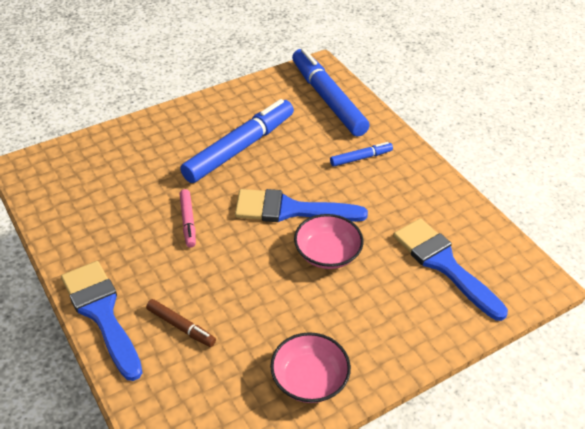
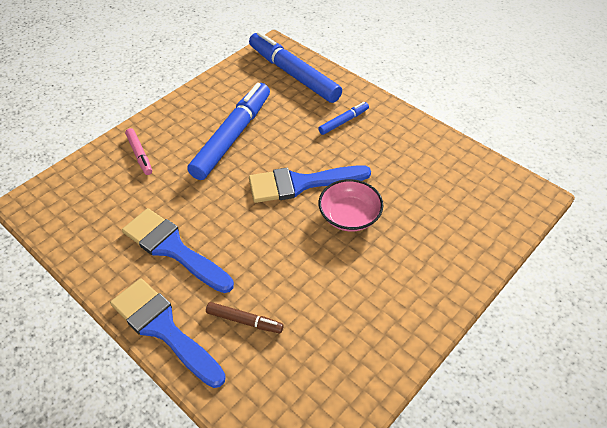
camera: 15 degrees left, 5 degrees up
pink marker [180,189,196,248] -> pink marker moved to [125,128,152,175]
pink bowl [270,332,351,403] -> none
blue brush [393,218,508,321] -> blue brush moved to [122,208,234,293]

